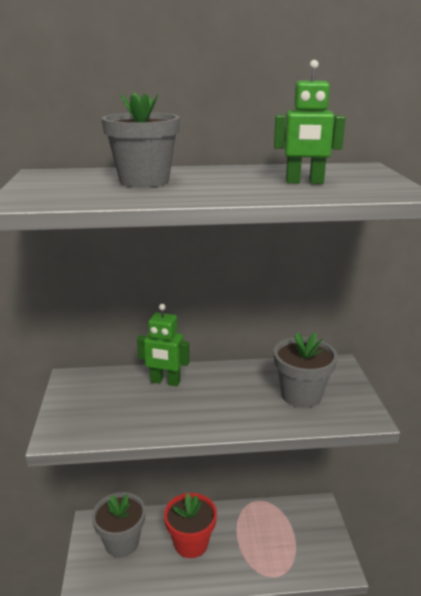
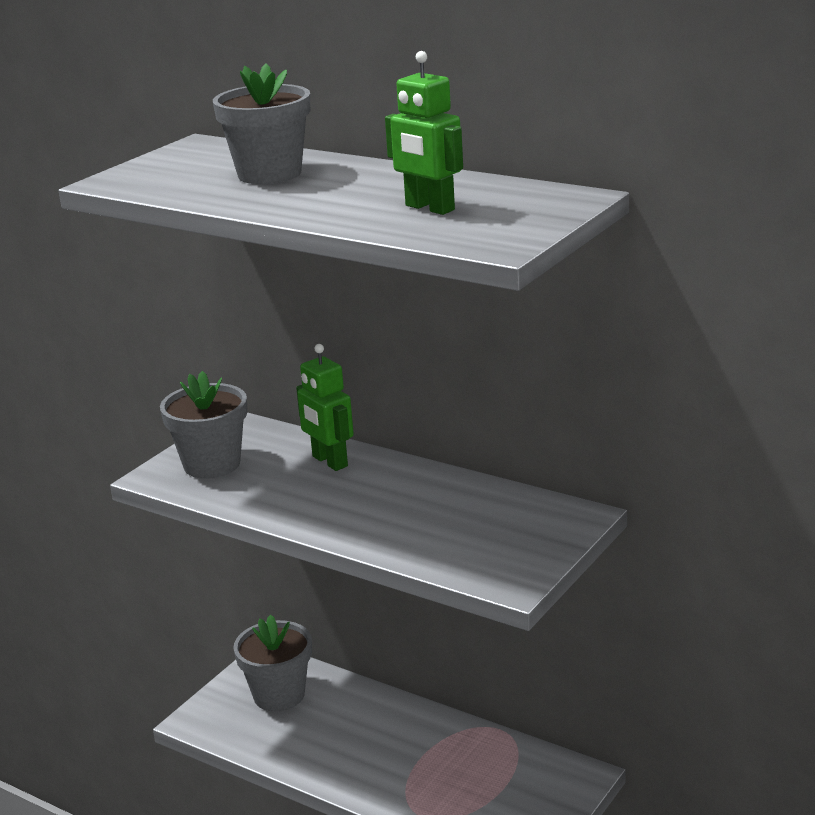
camera: 40 degrees right, 0 degrees up
red flower pot [164,493,217,558] -> none
grey flower pot [274,332,338,408] -> grey flower pot moved to [160,371,247,479]

